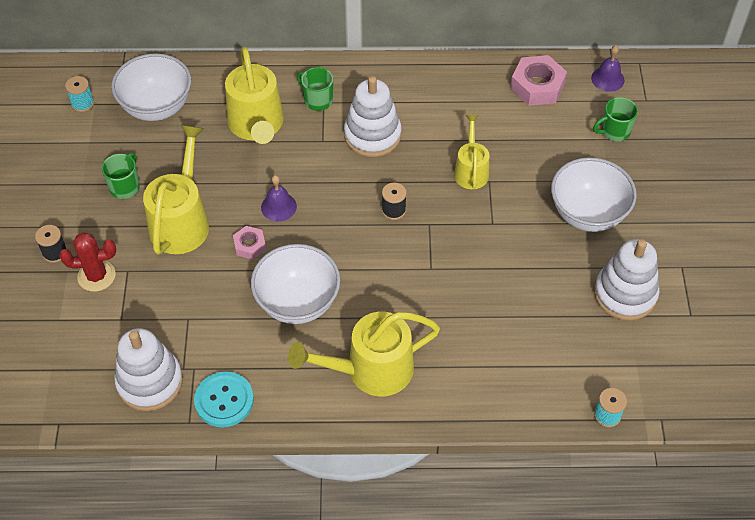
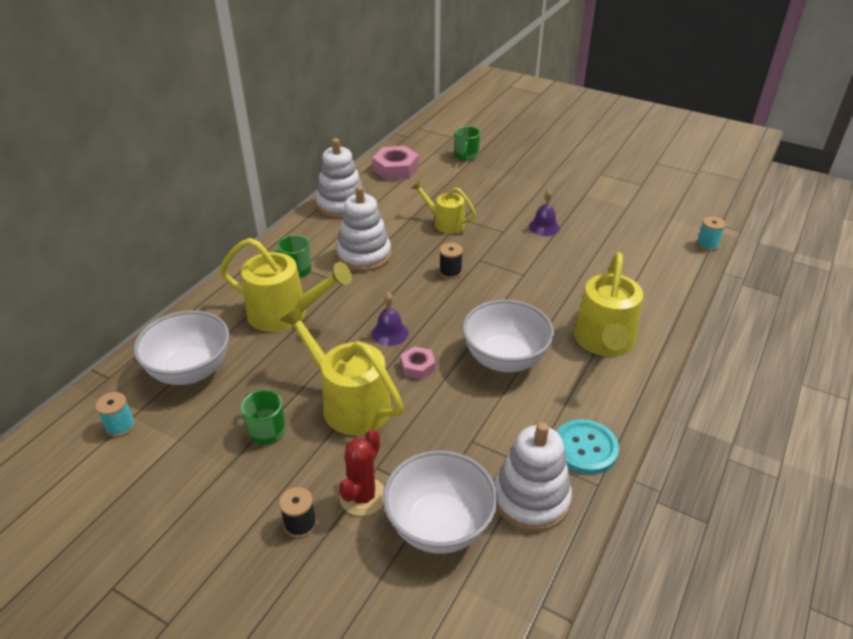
camera: 60 degrees left, 15 degrees down
white bowl [551,157,637,232] -> white bowl moved to [383,450,498,554]
purple bell [591,46,625,92] -> purple bell moved to [529,189,560,236]
white stacking toy [594,239,659,321] -> white stacking toy moved to [316,138,365,218]

